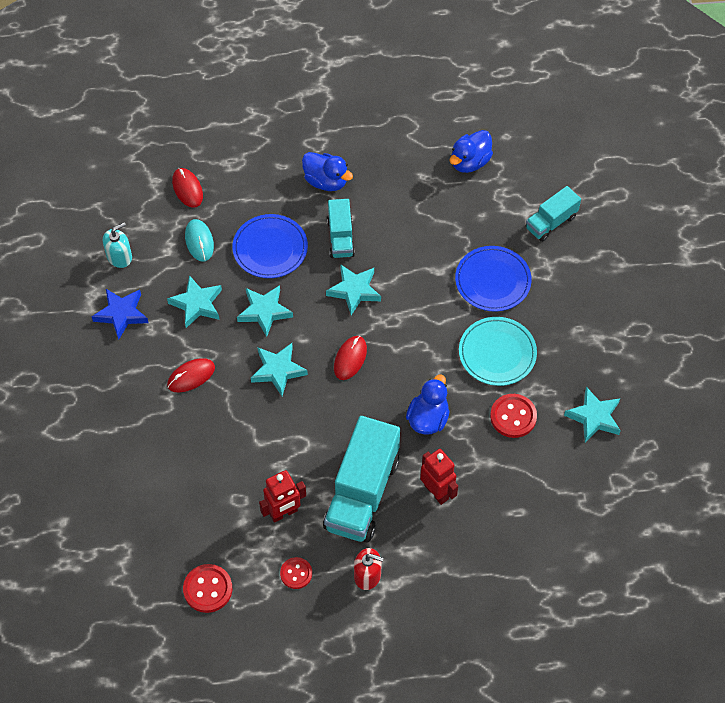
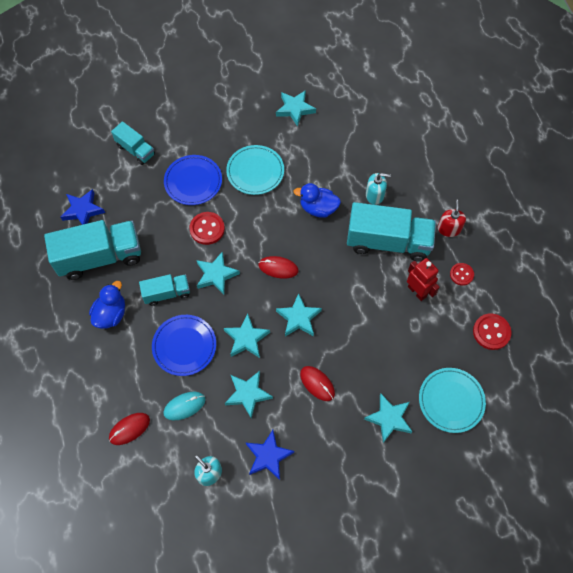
camera: 100 degrees left, 5 degrees up
red robot [420,449,458,505] -> turquoise soap dispenser [366,173,391,205]
blue duck [450,130,493,173] -> blue star [60,189,105,225]
red button [490,394,537,438] -> red button moved to [189,212,225,245]
none -> turquoise truck [44,220,141,280]
none -> turquoise star [364,394,413,443]
none -> turquoise plate [419,368,486,433]

